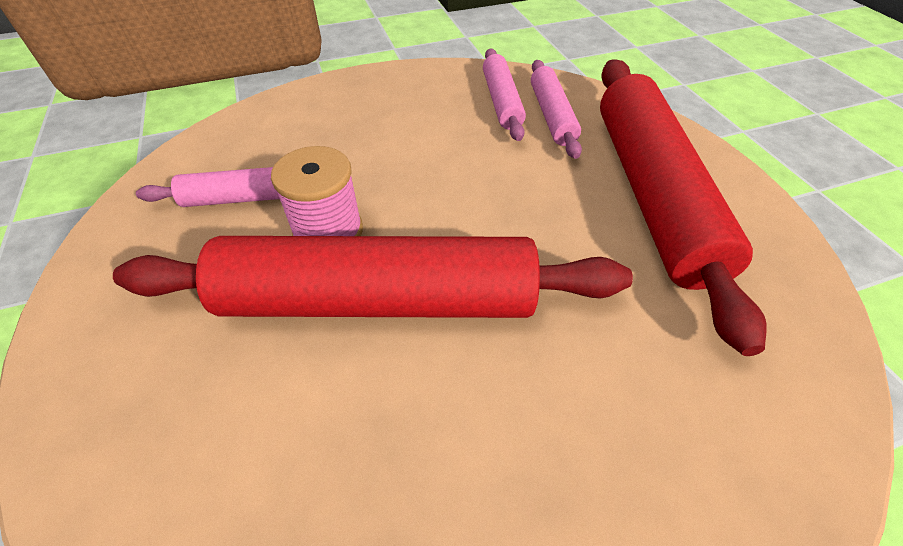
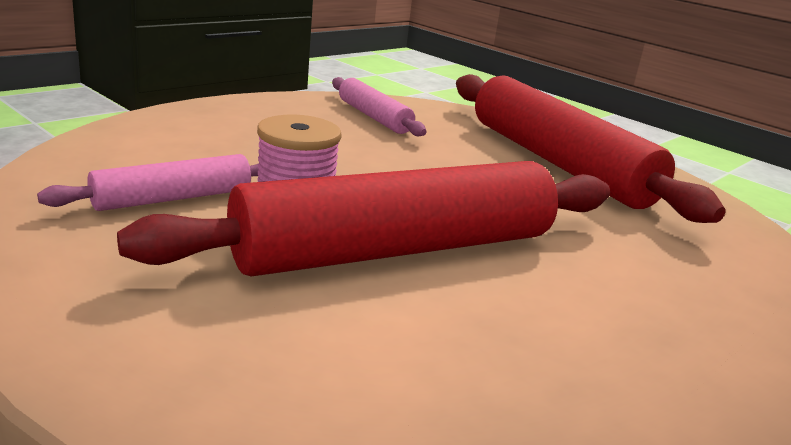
camera: 30 degrees left, 25 degrees down
pink rolling pin [531,60,582,159] -> none

